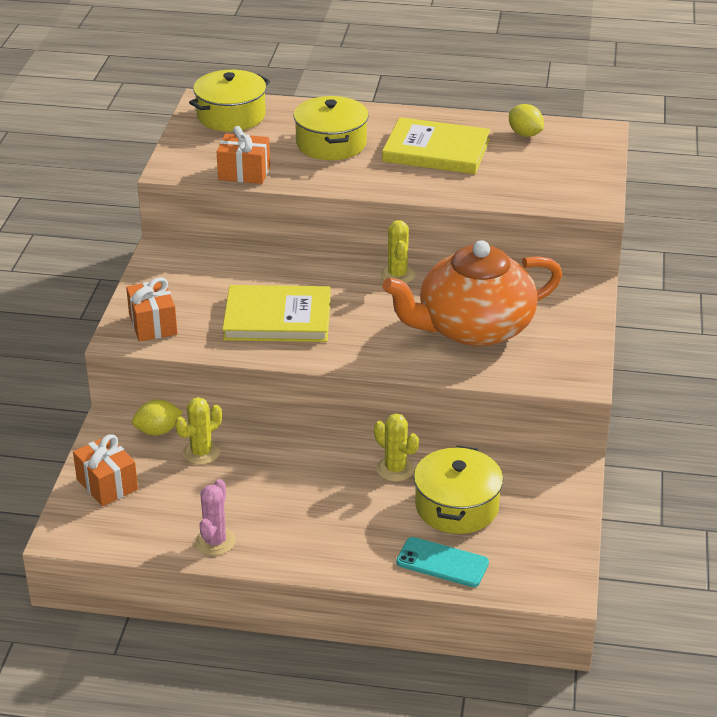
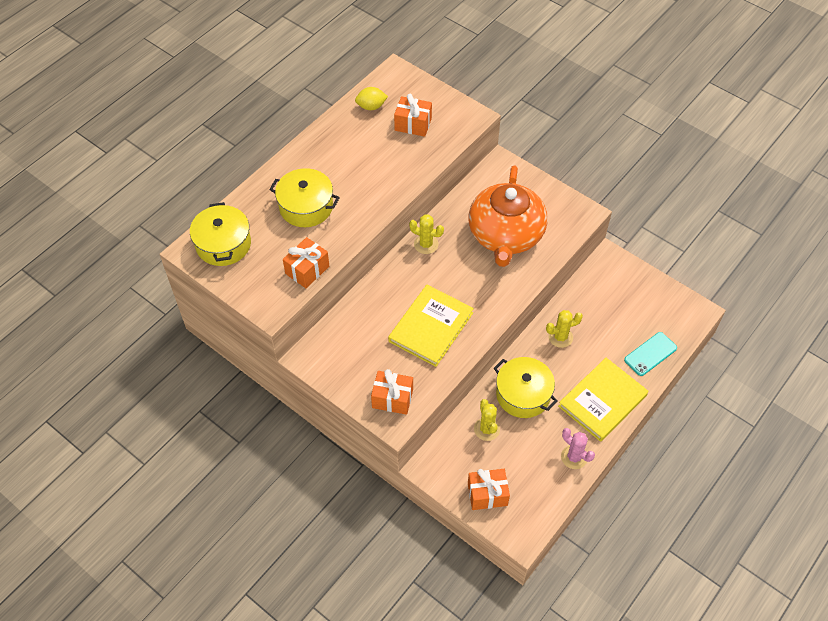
camera: 60 degrees left, 20 degrees up
yellow lemon [132,399,183,436] -> none
yellow book [382,117,490,174] -> yellow book moved to [558,358,648,442]
yellow pot [414,446,503,534] -> yellow pot moved to [494,357,557,418]
none -> orange gift [394,94,432,137]

